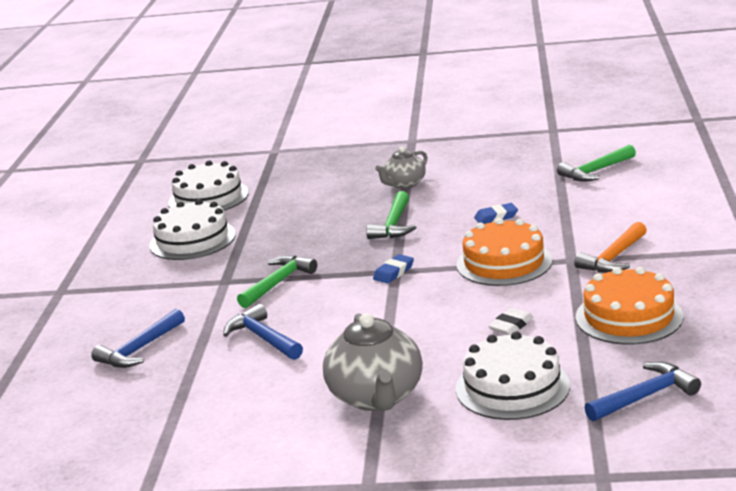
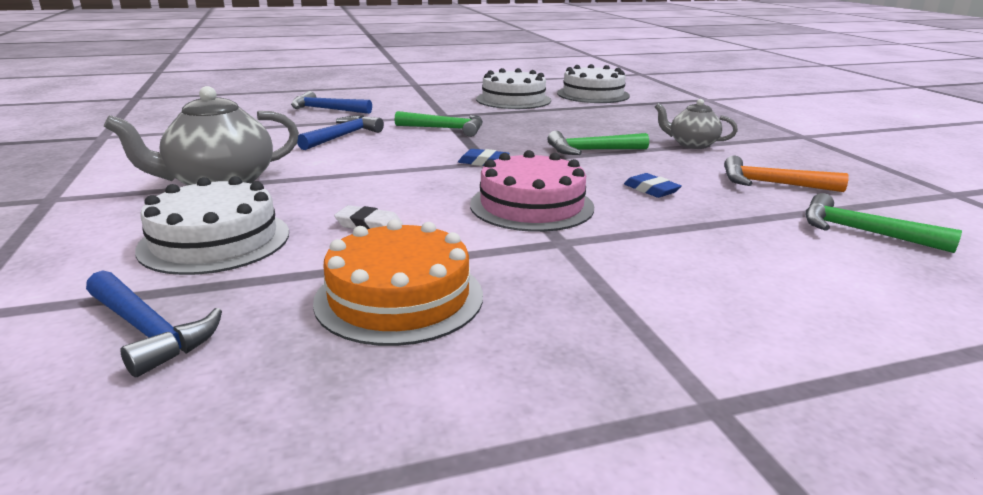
camera: 65 degrees right, 0 degrees up
orange cake [456,218,552,286] -> pink cake [470,150,594,232]
orange hammer [574,222,647,273] -> orange hammer moved to [724,156,848,192]

